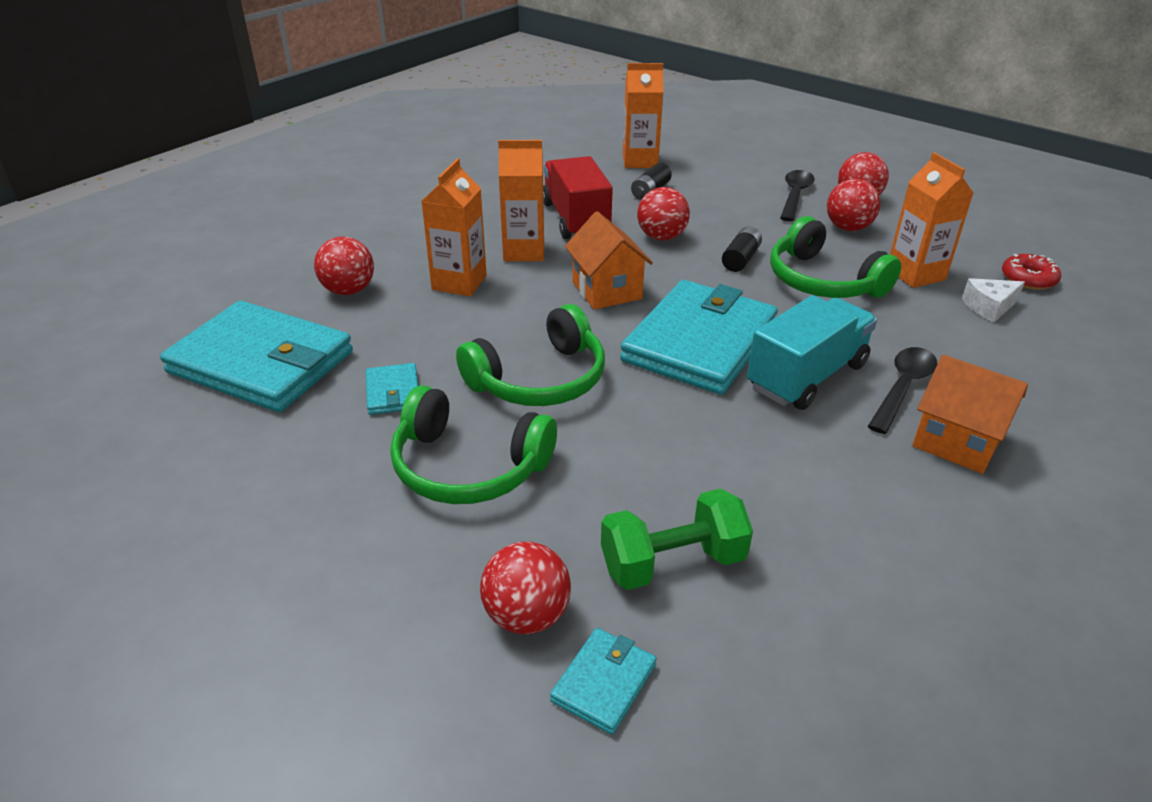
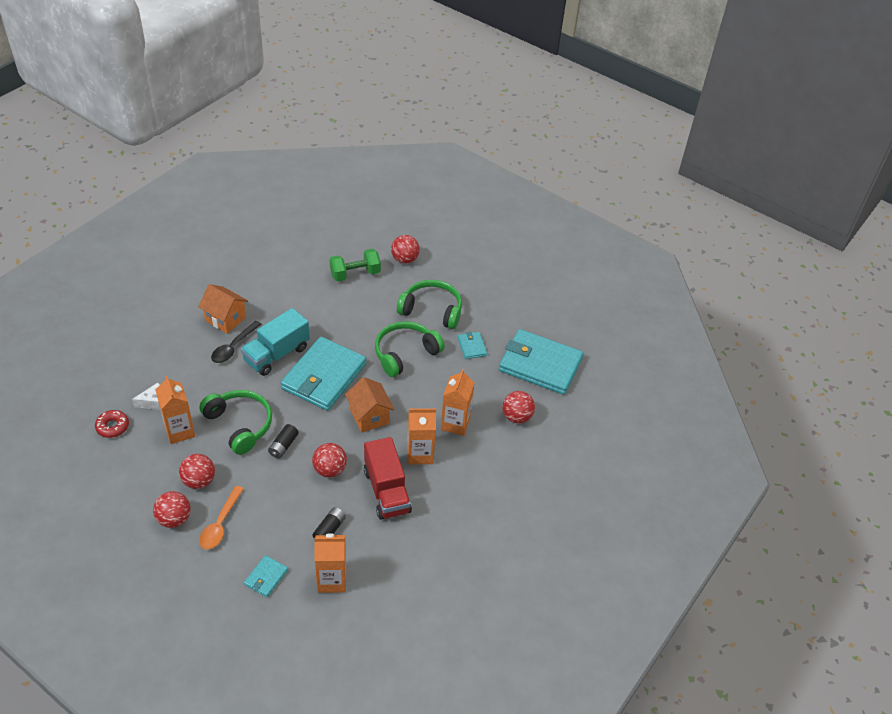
camera: 175 degrees right, 10 degrees up
turquoise wallet [550,628,657,734] -> turquoise wallet moved to [244,555,288,597]
black spoon [780,170,815,222] -> orange spoon [199,486,244,549]

